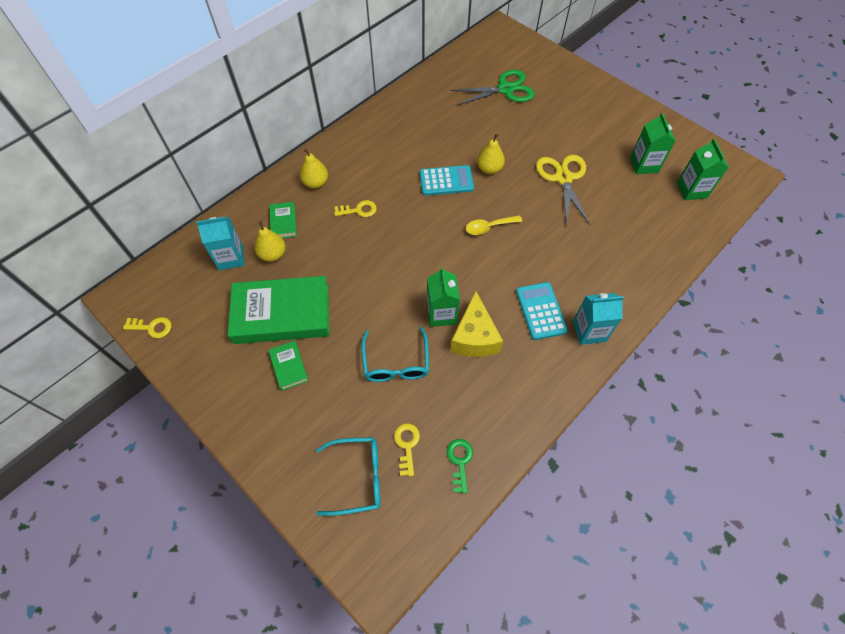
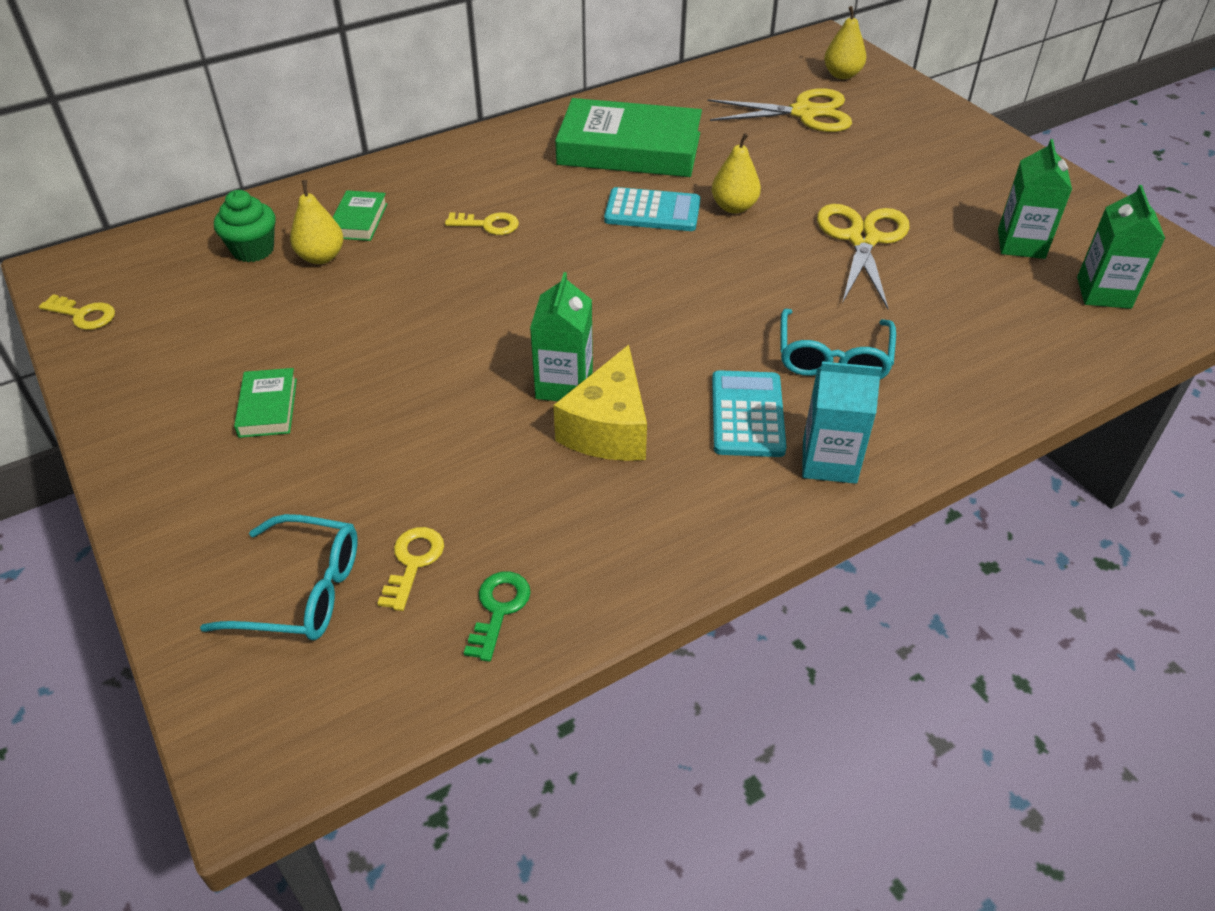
camera: 15 degrees right, 15 degrees down
turquoise carton [196,217,245,271] -> green cupcake [214,190,276,262]
green book [228,276,329,344] -> green book moved to [555,98,702,177]
yellow pear [300,149,328,189] -> yellow pear moved to [824,6,866,79]
turquoise glasses [361,327,429,382] -> turquoise glasses moved to [780,308,896,380]
green scissors [450,70,535,106] -> yellow scissors [708,88,852,132]
yellow spoon [466,215,522,235] -> none

